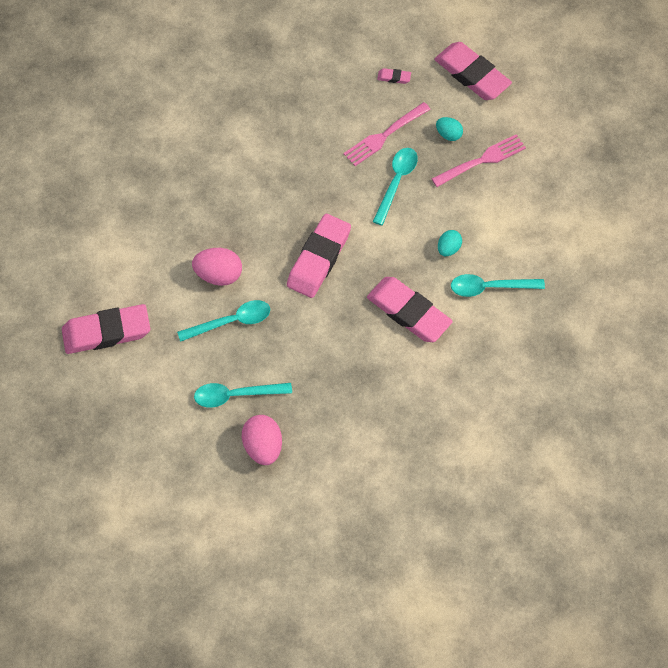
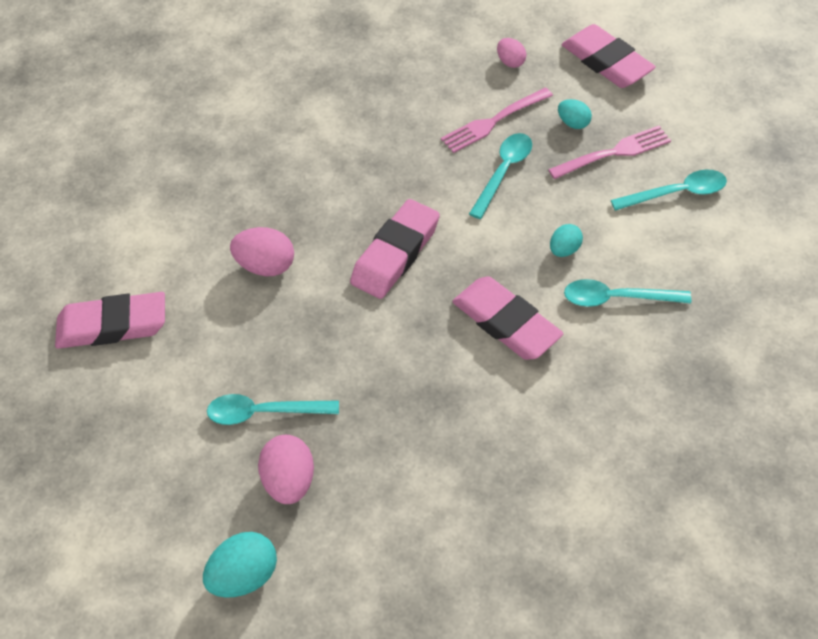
camera: 10 degrees right, 10 degrees down
turquoise spoon [177,300,270,342] -> turquoise spoon moved to [611,169,727,211]
pink eraser [377,68,411,84] -> pink egg [497,38,527,68]
none -> turquoise egg [203,532,277,598]

